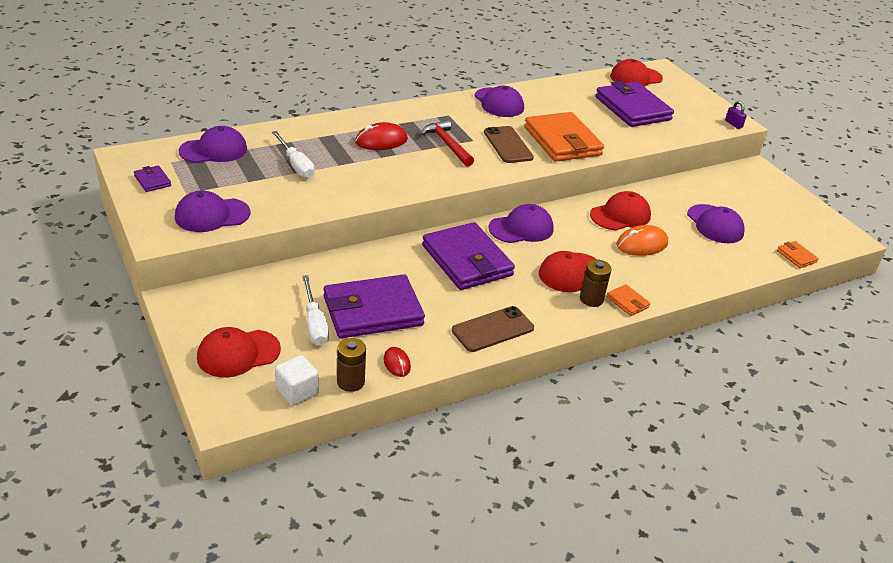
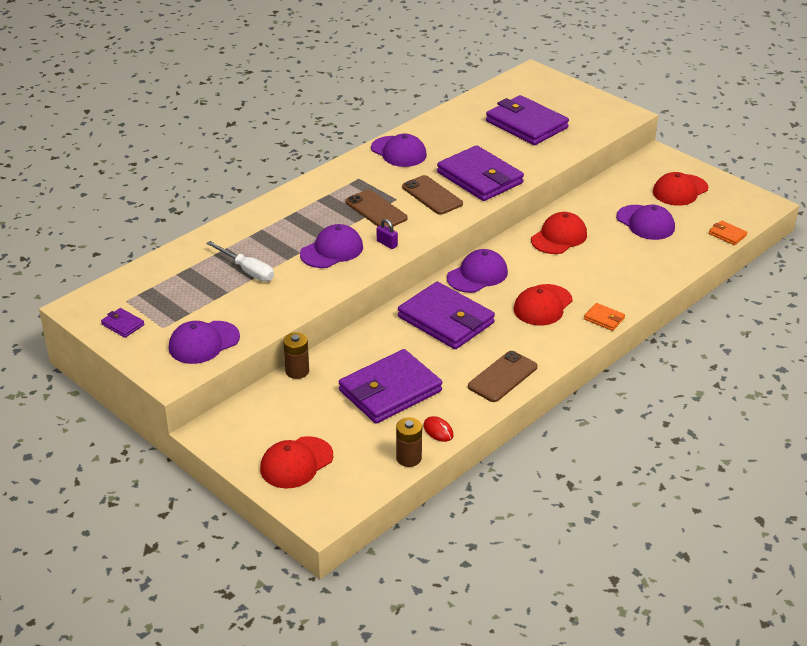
camera: 15 degrees left, 0 degrees up
purple cap [179,126,247,163] -> purple cap moved to [300,224,363,268]
white cube [275,355,319,406] -> none
white screwdriver [302,275,329,346] -> none
red mouse [355,122,408,150] -> none
red hammer [421,120,474,167] -> brown phone [345,190,408,228]
orange wallet [524,112,604,162] -> purple wallet [437,145,524,201]
brown battery [580,259,612,307] -> brown battery moved to [283,332,309,379]
red cap [610,59,663,87] -> red cap moved to [653,172,708,206]
orange mouse [617,225,668,256] -> none
purple padlock [725,101,747,129] -> purple padlock moved to [377,219,398,249]

